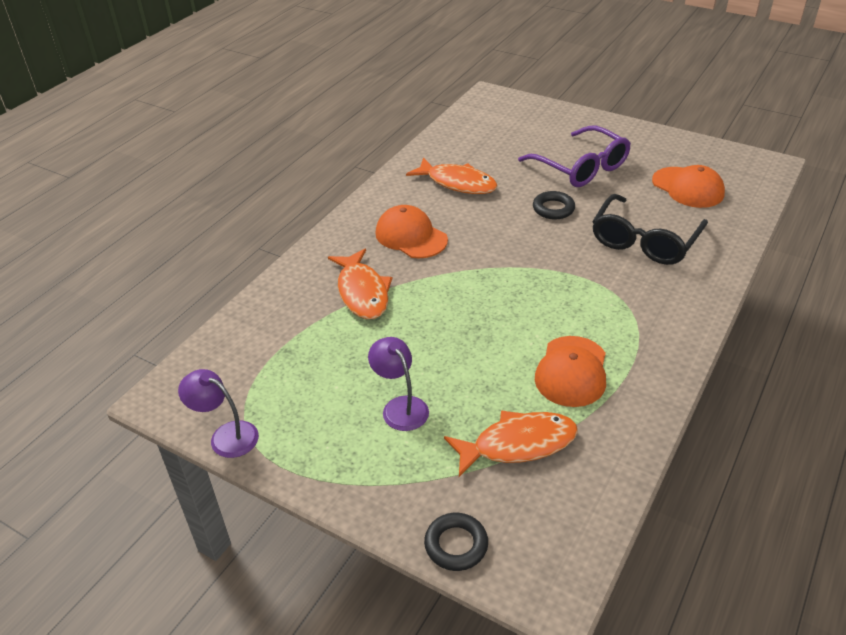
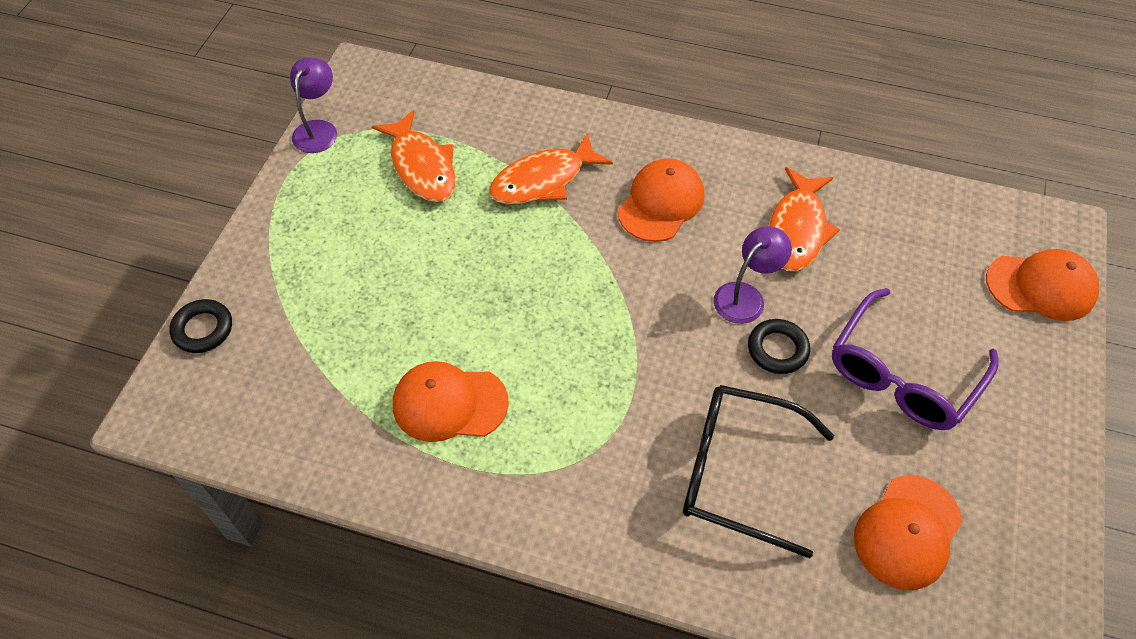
camera: 75 degrees right, 15 degrees up
purple lamp [368,337,429,431] -> purple lamp moved to [714,226,792,324]
orange fish [444,410,578,477] -> orange fish moved to [372,110,456,202]
none -> orange cap [986,249,1099,321]

